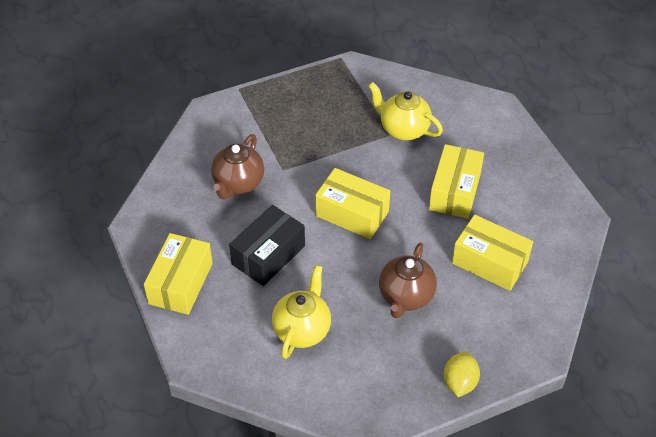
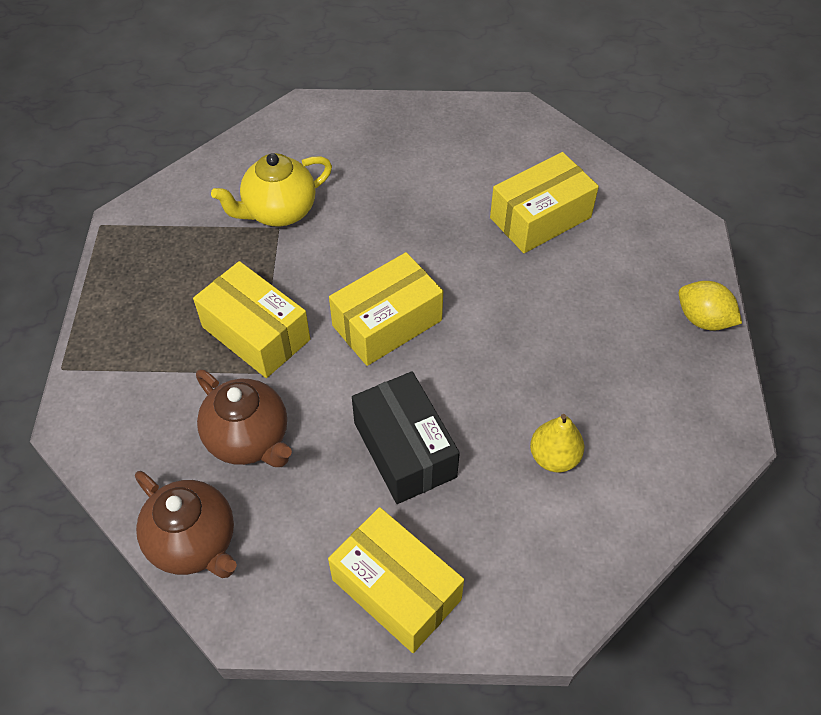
camera: 65 degrees left, 5 degrees up
yellow teapot [272,265,331,359] -> yellow pear [530,414,584,472]
brown teapot [379,242,437,318] -> brown teapot moved to [135,471,237,578]
yellow box [429,144,484,219] -> yellow box moved to [193,261,310,378]

